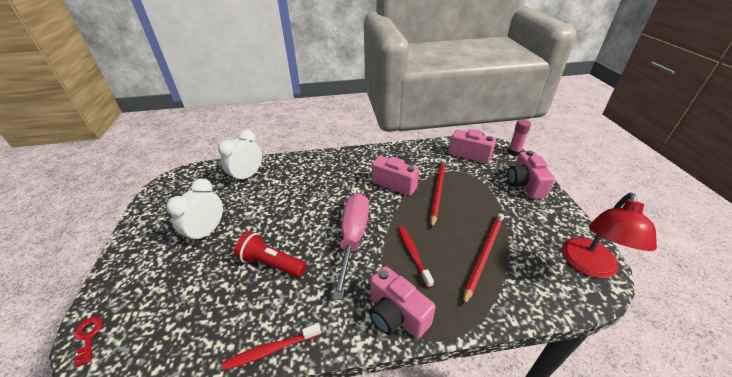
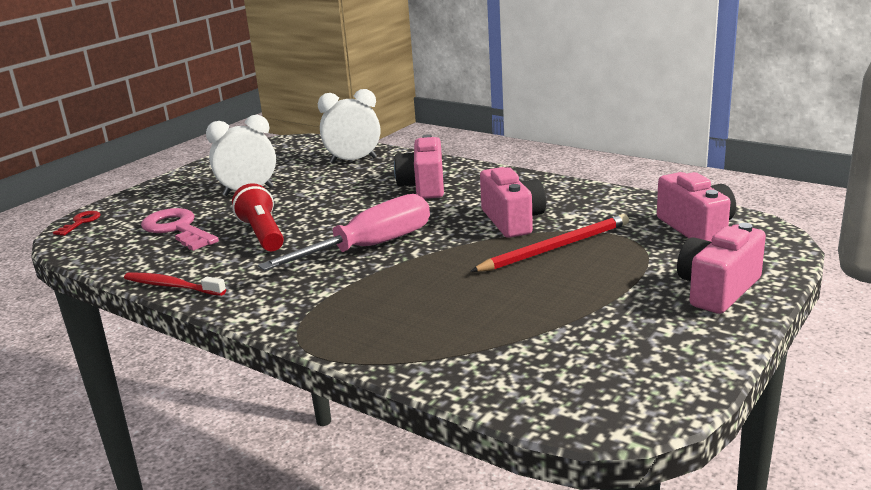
camera: 45 degrees right, 15 degrees down
pink camera [369,266,436,339] -> pink camera moved to [394,135,444,199]
red toothbrush [398,226,434,288] -> none
red pencil [463,213,504,306] -> none
pink glue stick [508,119,531,156] -> none
red lamp [562,193,657,278] -> none
none -> pink key [141,208,219,251]

